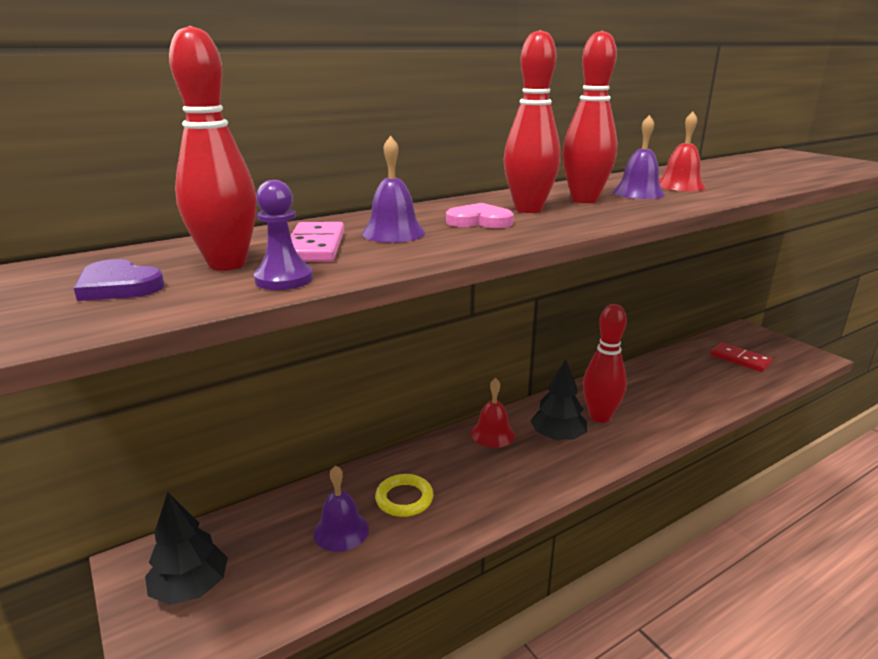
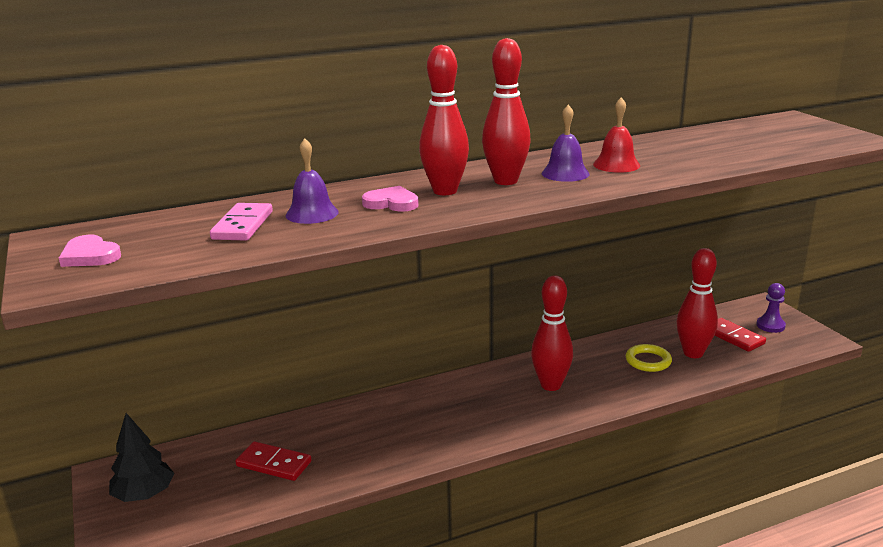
camera: 10 degrees right, 0 degrees up
purple heart [74,259,165,301] -> pink heart [59,235,121,267]
red bowling pin [169,26,257,271] -> red bowling pin moved to [676,248,718,358]
purple pawn [254,180,313,290] -> purple pawn moved to [756,283,786,333]
purple bell [313,465,369,552] -> red domino [235,441,312,481]
yellow ring [375,474,433,517] -> yellow ring moved to [626,344,672,372]
red bell [471,378,515,448] -> none
black tree [530,359,587,441] -> none

